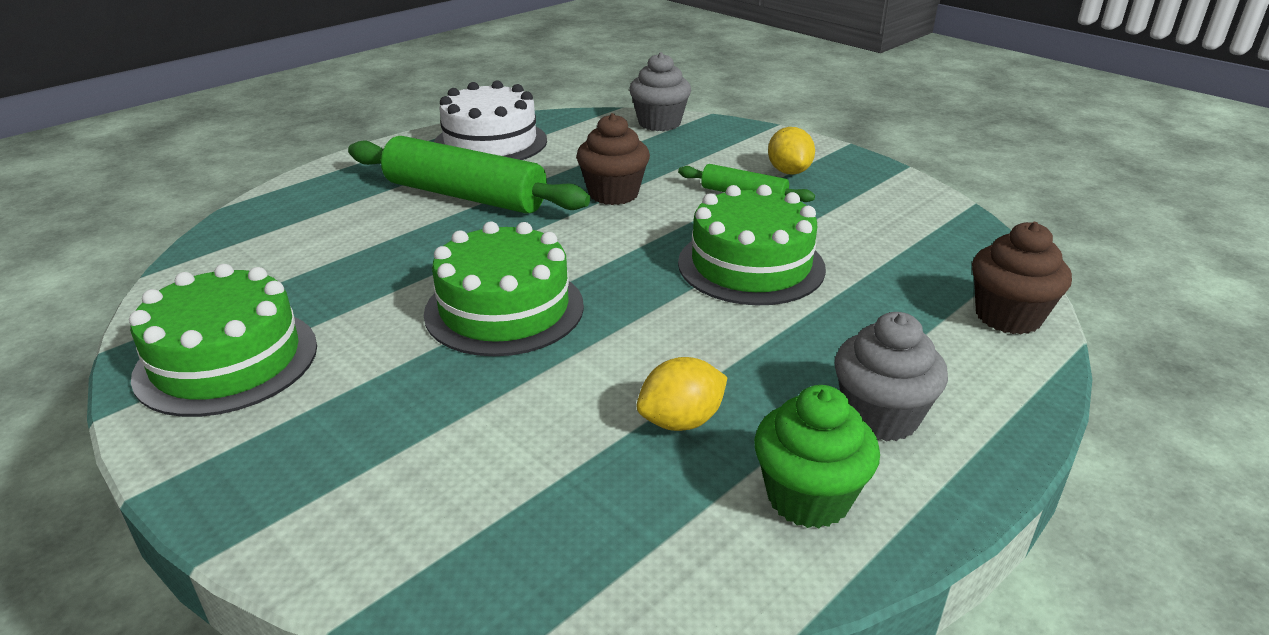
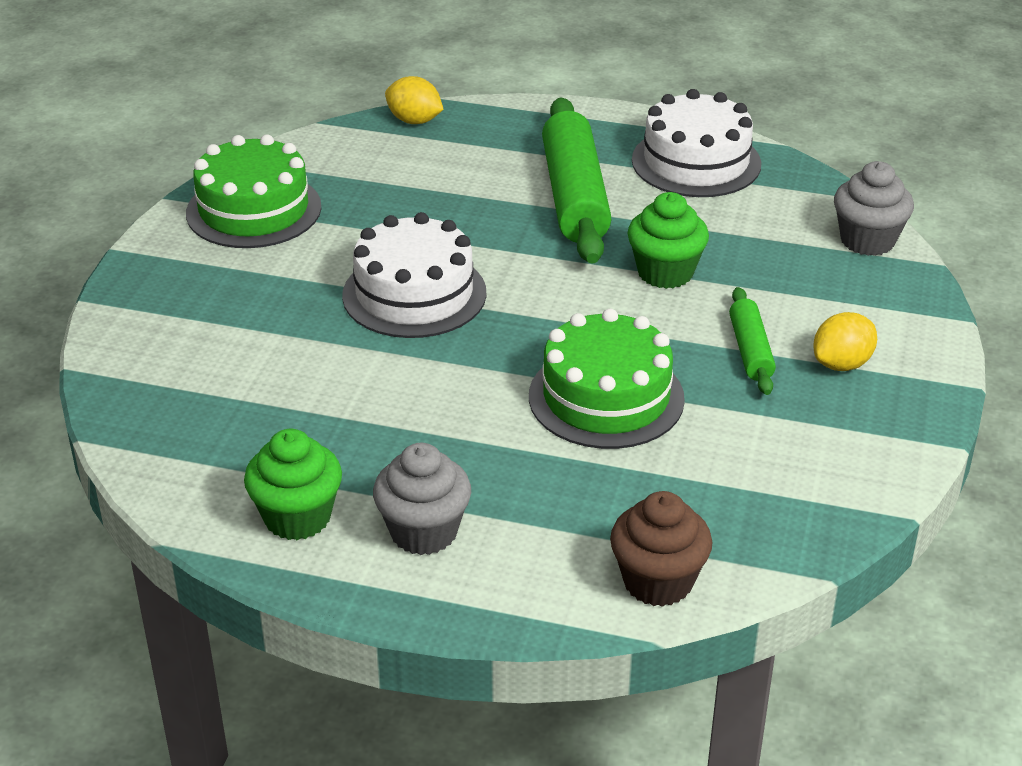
camera: 60 degrees right, 5 degrees up
green cake [424,222,584,356] -> white cake [342,212,486,338]
brown cupcake [576,113,650,205] -> green cupcake [627,192,709,289]
yellow lemon [636,357,728,431] -> yellow lemon moved to [385,76,444,124]

